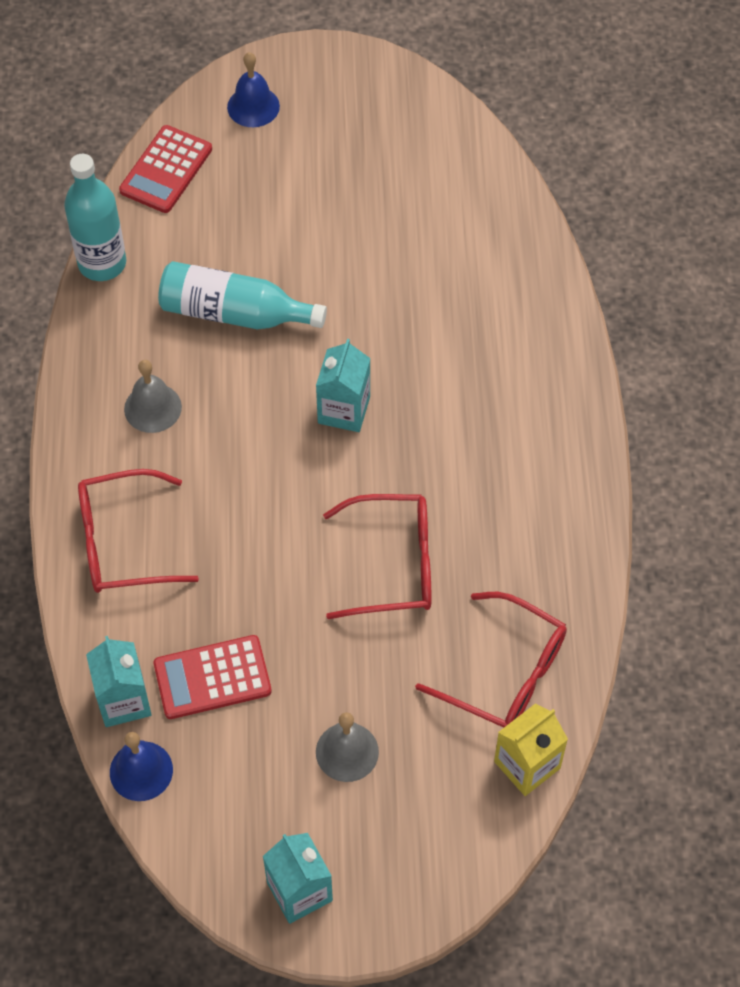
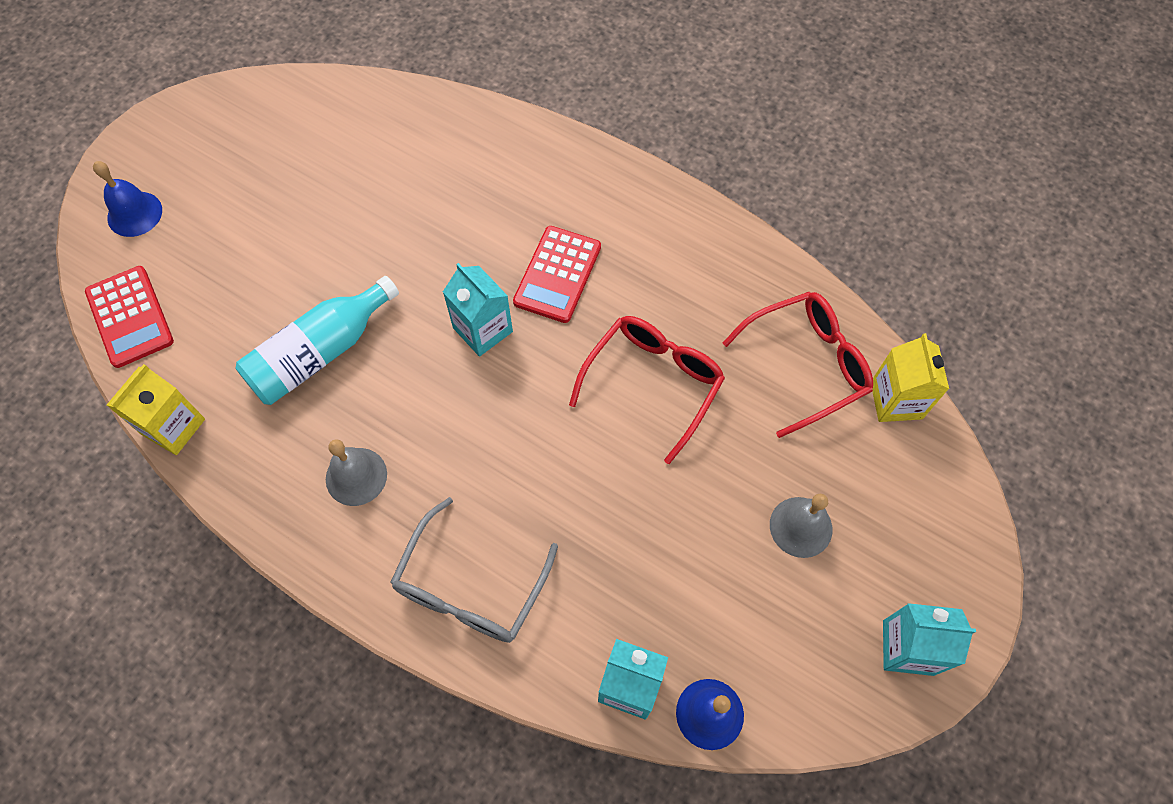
camera: 55 degrees left, 5 degrees up
turquoise bottle [64,154,126,281] -> yellow carton [107,364,205,455]
red glasses [78,469,199,593] -> grey glasses [390,497,558,643]
red calculator [153,635,272,719] -> red calculator moved to [513,226,601,323]

